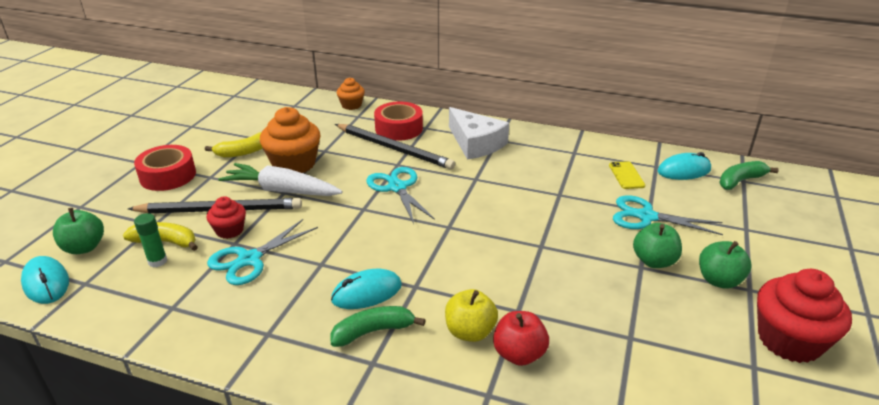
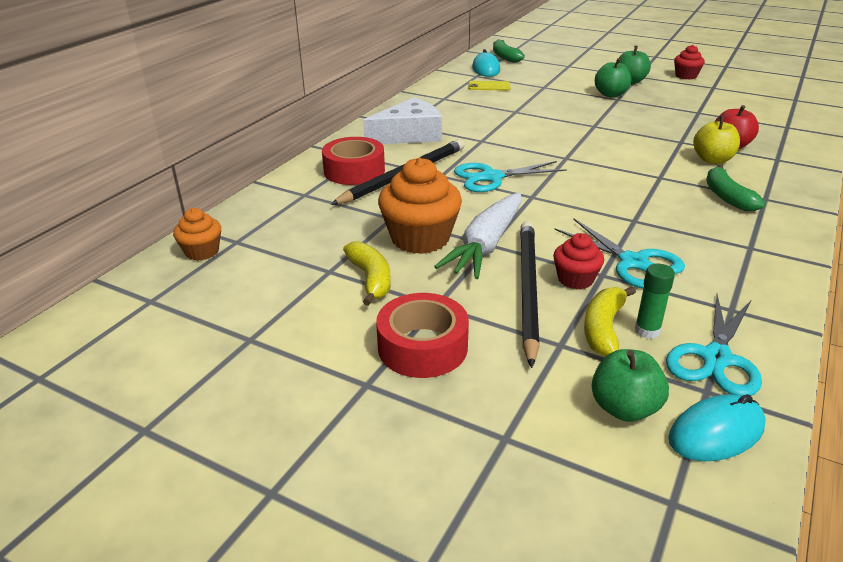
camera: 80 degrees left, 0 degrees up
turquoise mouse [331,269,402,309] -> none
orange cupcake [337,77,365,110] -> orange cupcake moved to [173,208,221,261]
turquoise scissors [613,195,723,235] -> turquoise scissors moved to [666,294,762,396]
red cupcake [757,269,852,363] -> red cupcake [674,45,705,80], size x0.55

